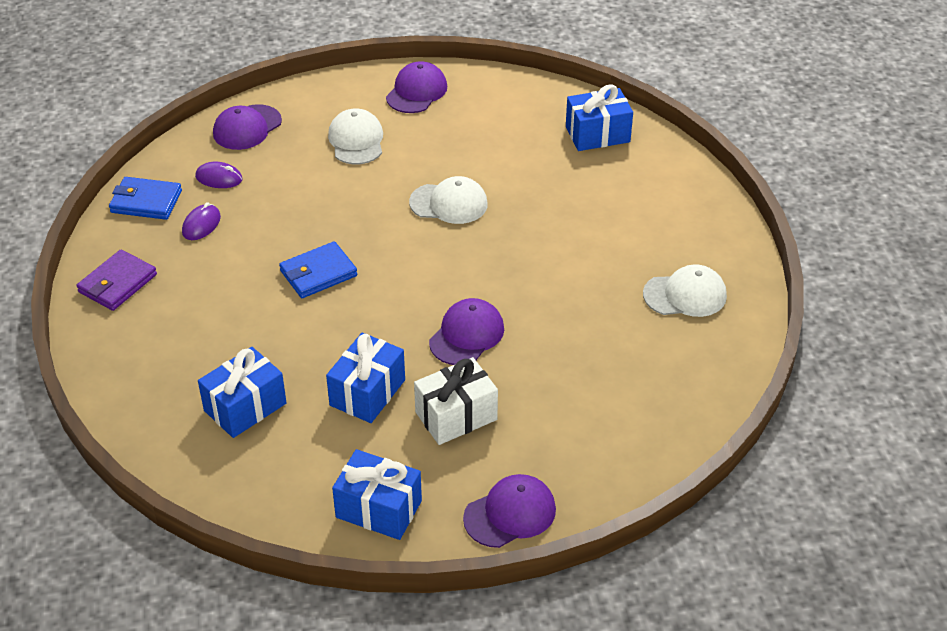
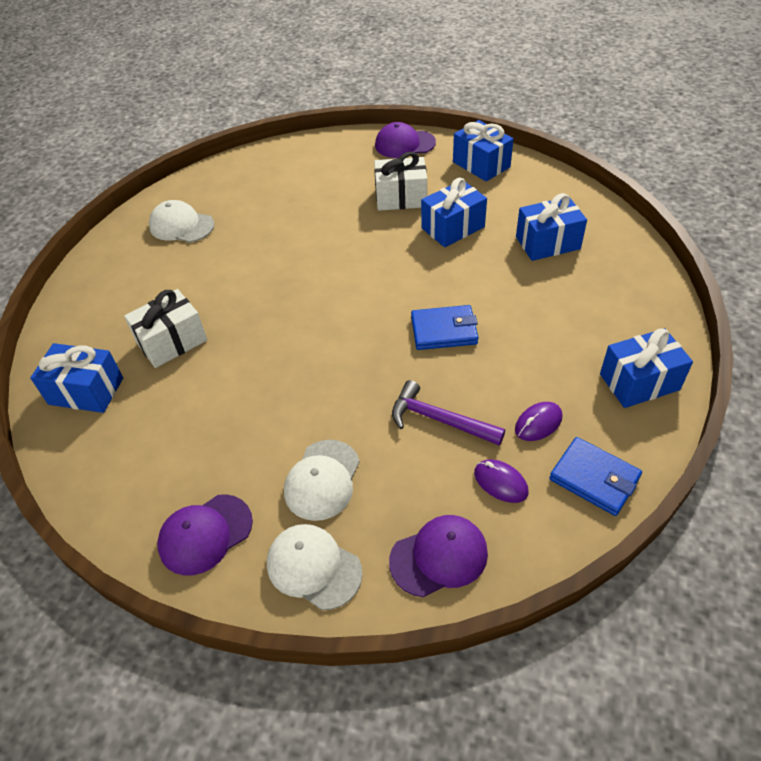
camera: 150 degrees left, 5 degrees up
purple wallet [76,249,157,311] -> blue gift [600,328,693,408]
white cap [409,176,488,224] -> white cap moved to [267,524,363,610]
purple cap [429,298,504,365] -> none
none -> white gift [124,289,207,368]
none -> purple hammer [392,380,505,445]

